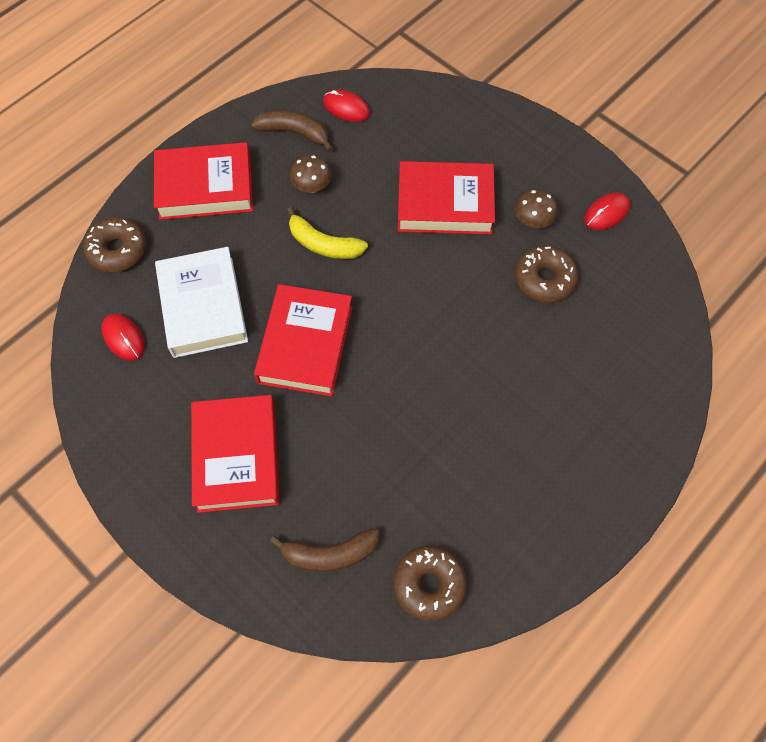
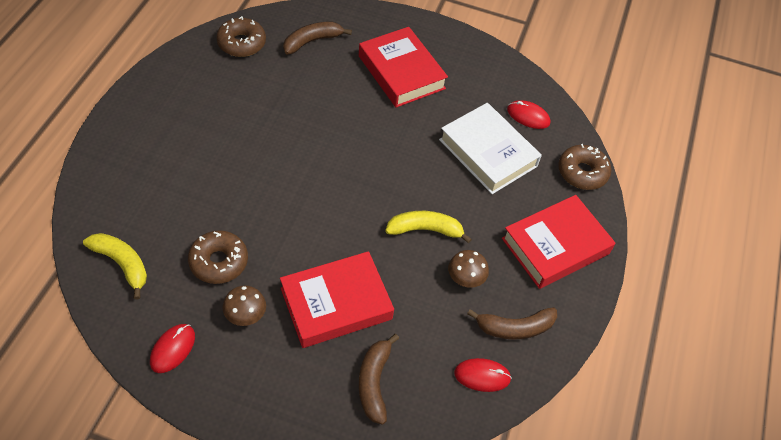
camera: 150 degrees right, 10 degrees down
red book [254,284,353,396] -> none
none -> yellow banana [83,233,147,300]
none -> brown banana [359,334,399,425]

